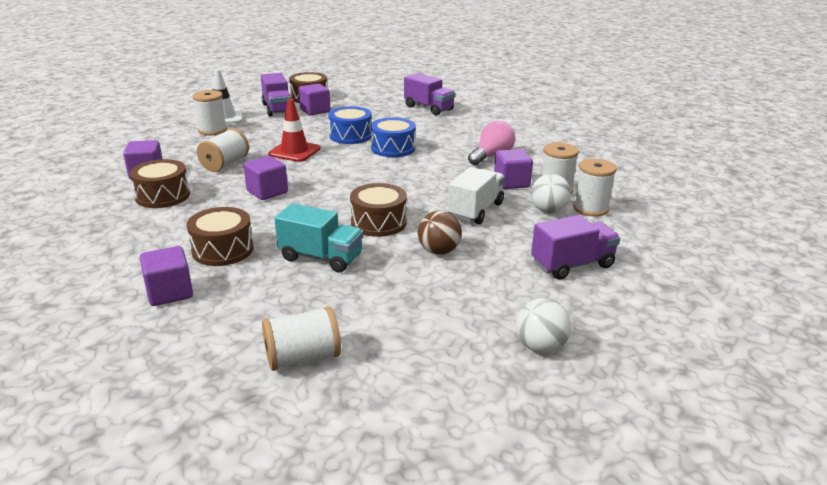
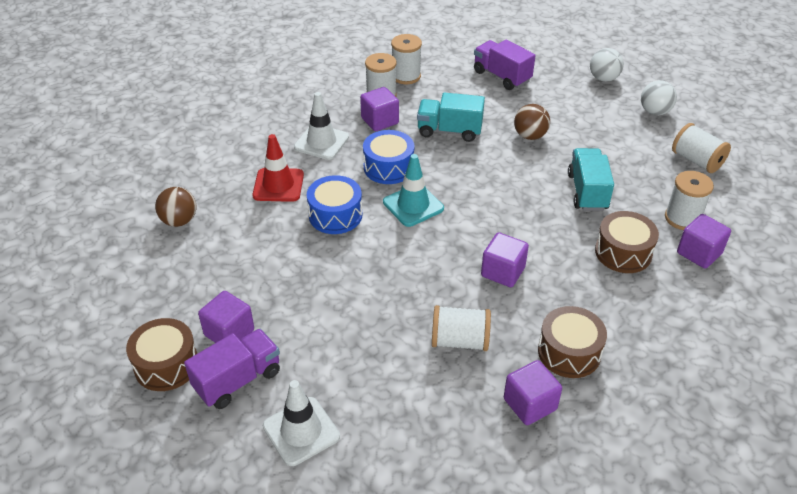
camera: 110 degrees left, 15 degrees up
white spool [193,90,227,135] -> white spool moved to [665,171,714,230]
red traffic cone [268,99,320,162] -> red traffic cone moved to [253,134,304,202]
blue drum [328,106,372,144] -> blue drum moved to [363,130,414,184]
brown drum [350,183,407,237] -> none
purple truck [404,73,455,115] -> brown ball [155,187,196,227]
white truck [448,167,505,224] -> turquoise truck [417,93,485,142]
pink light bulb [468,121,515,165] -> white traffic cone [294,92,349,160]
white ball [531,174,571,213] -> white ball moved to [641,80,677,115]
none -> turquoise traffic cone [383,154,444,227]

